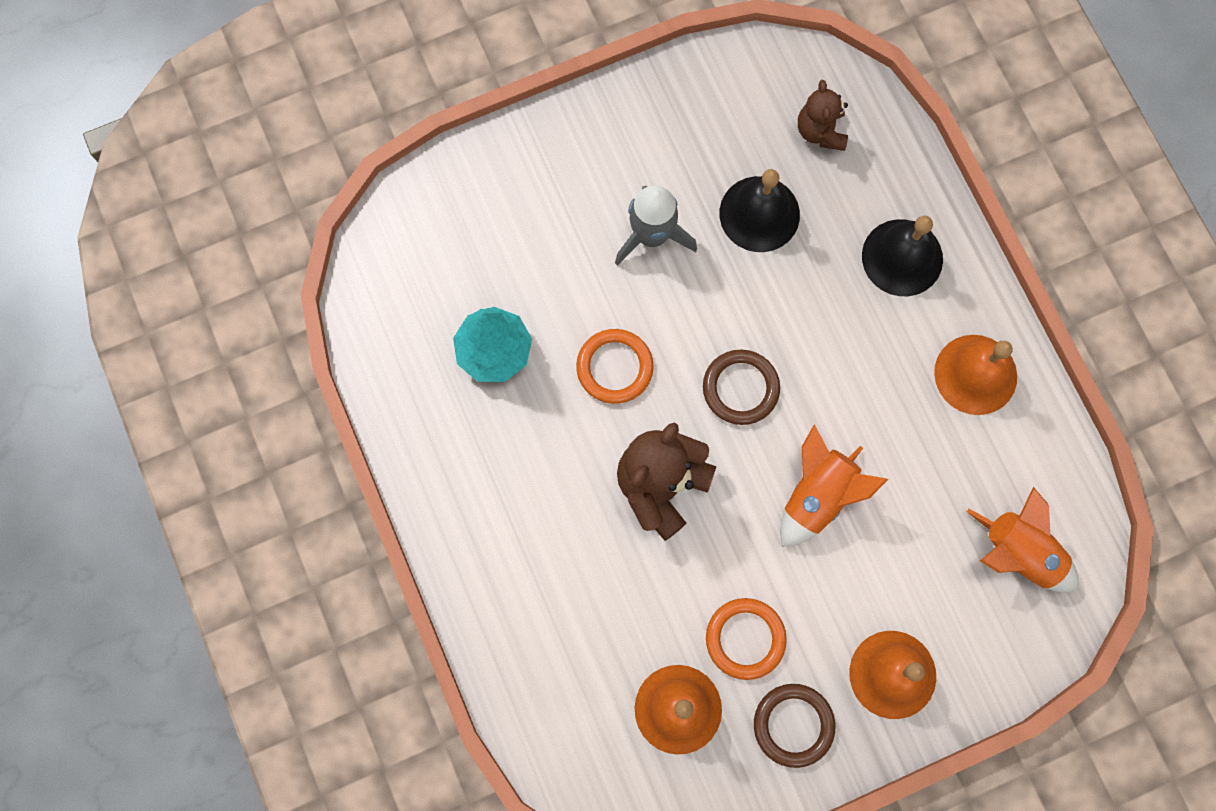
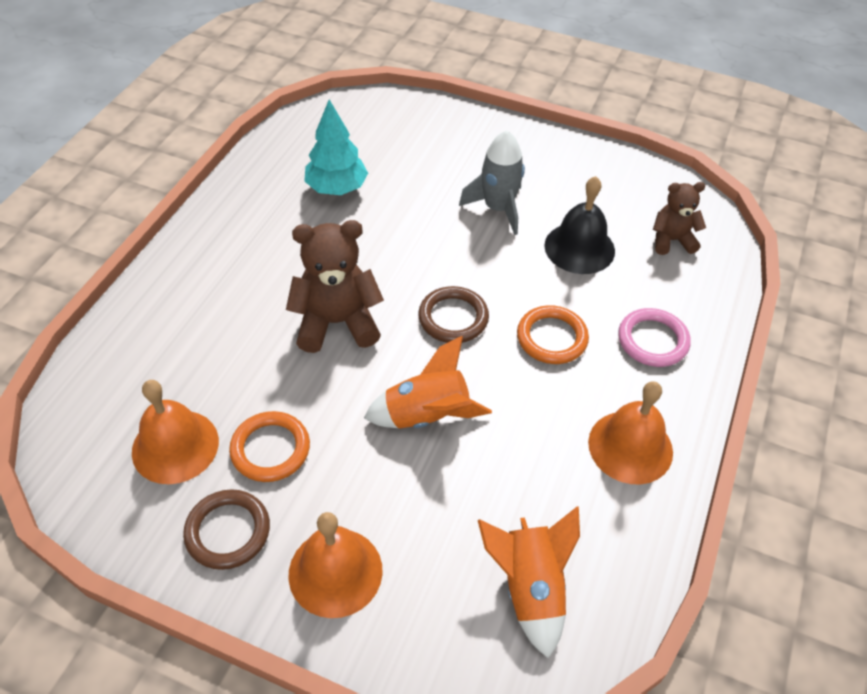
camera: 45 degrees right, 25 degrees down
orange ring [576,329,654,404] -> orange ring moved to [517,305,589,364]
brown teddy bear [798,80,848,151] -> brown teddy bear turned 45 degrees clockwise [653,182,706,255]
black bell [862,216,943,296] -> pink ring [618,308,691,367]

